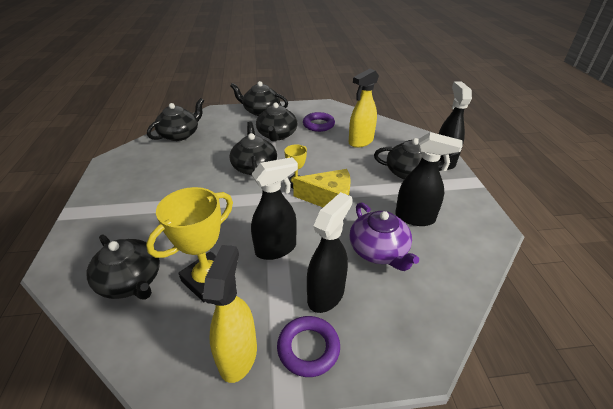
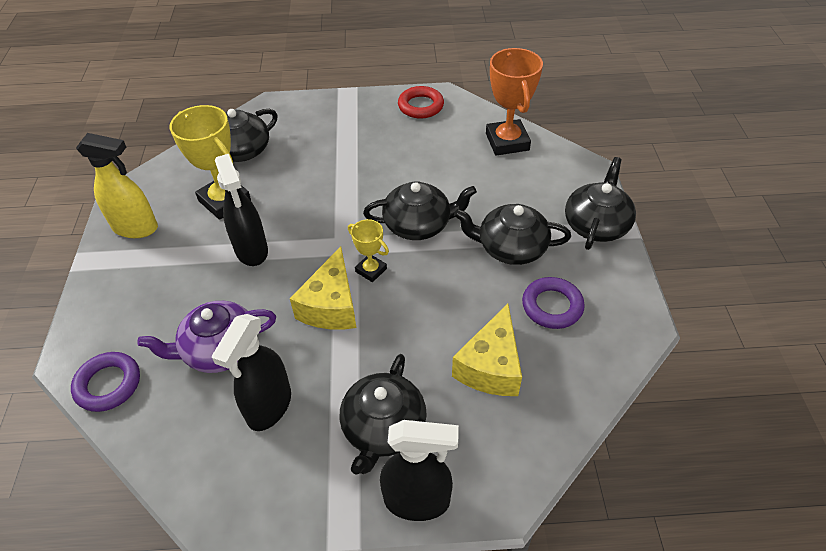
camera: 95 degrees right, 10 degrees up
black teapot [147,98,204,141] -> orange trophy [486,48,543,156]
purple ring [277,316,340,377] -> purple ring moved to [71,352,140,412]
black spray bottle [307,192,353,313] -> none
yellow spray bottle [349,69,379,148] -> yellow cheese [452,304,522,396]
none -> red ring [398,86,444,118]

